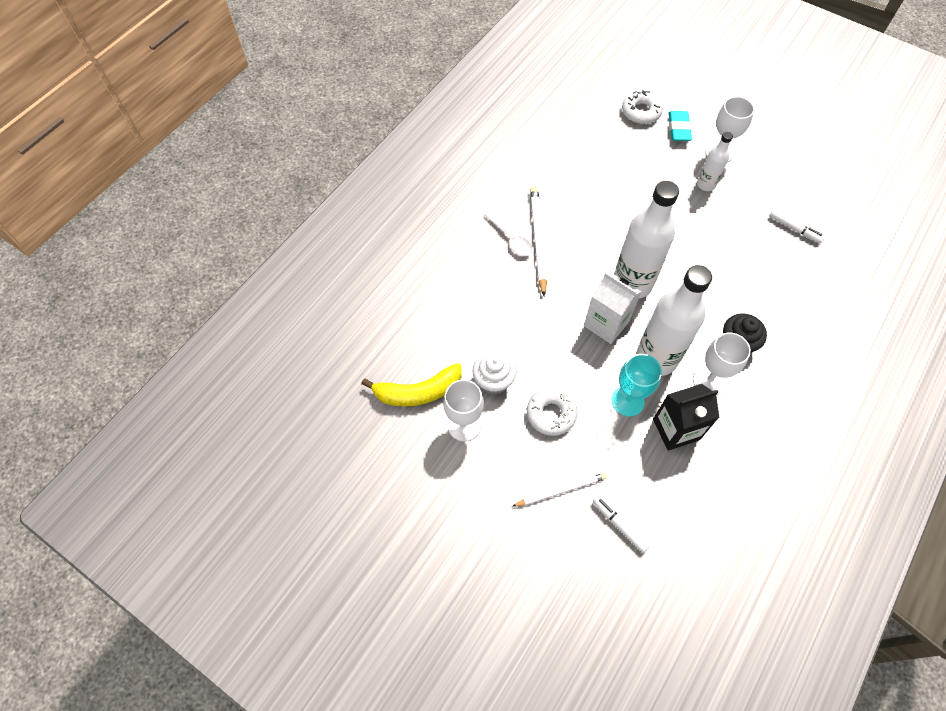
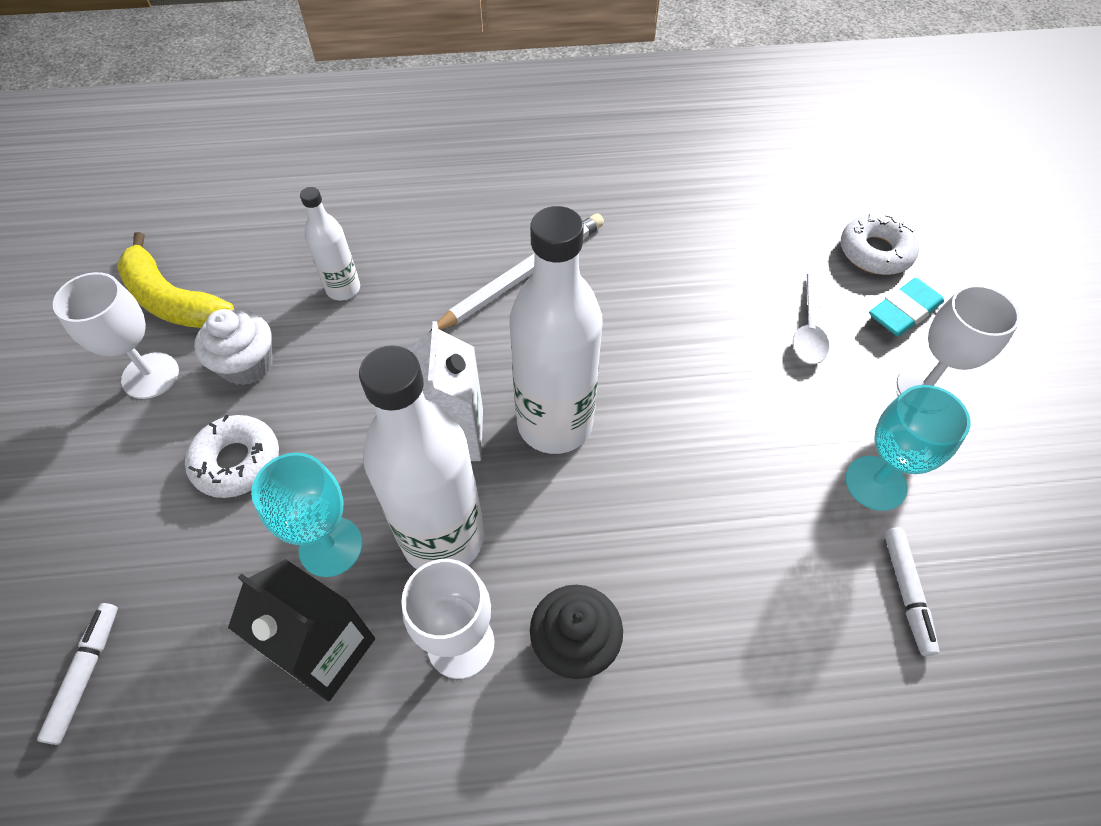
camera: 50 degrees right, 5 degrees down
white spoon [484,210,532,256] -> white spoon moved to [793,273,829,364]
white pencil [512,473,607,507] -> none
white bottle [697,132,733,191] -> white bottle moved to [300,187,360,300]
none -> turquoise goblet [845,385,970,511]

